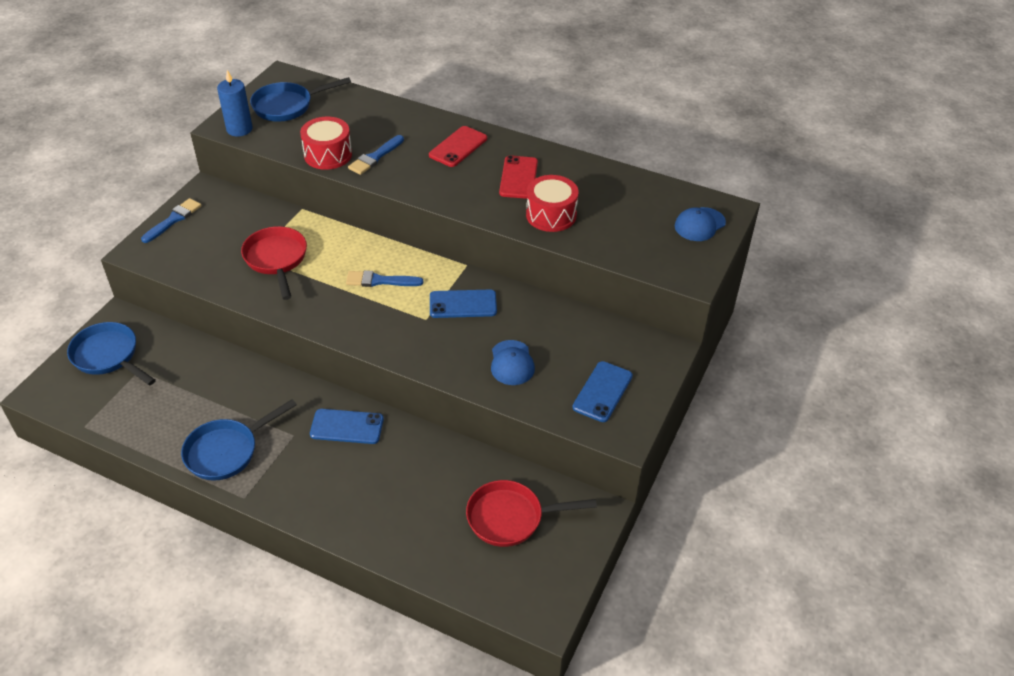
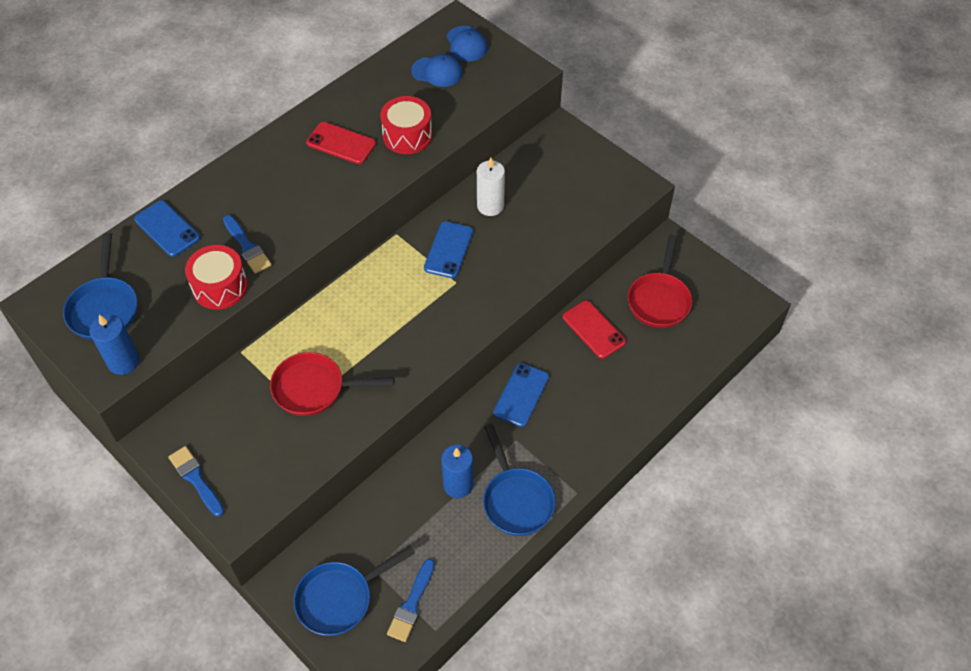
camera: 70 degrees left, 10 degrees up
blue brush [346,270,423,287] -> blue brush moved to [387,559,435,642]
red phone [429,126,487,167] -> red phone moved to [563,300,626,359]
blue cap [491,340,535,385] -> blue cap moved to [411,54,463,87]
blue phone [572,361,633,422] -> blue phone moved to [134,200,200,257]
none -> blue candle [441,445,473,498]
none -> white candle [477,157,505,216]

